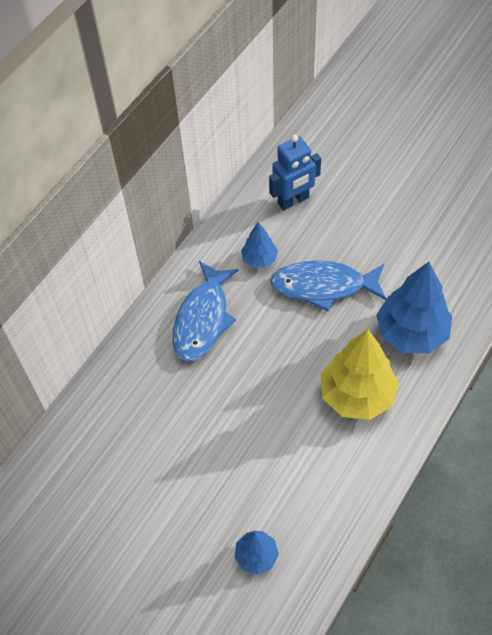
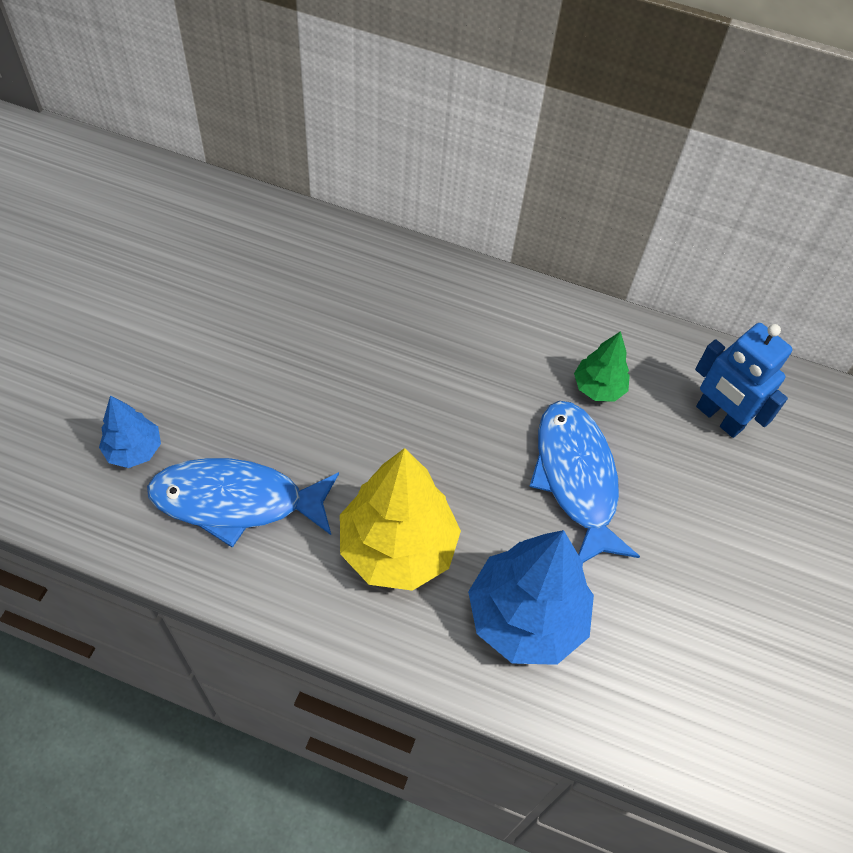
camera: 70 degrees right, 0 degrees up
blue fish [172,261,239,362] -> blue fish moved to [147,458,339,548]
blue tree [241,222,278,268] -> green tree [574,331,630,402]

